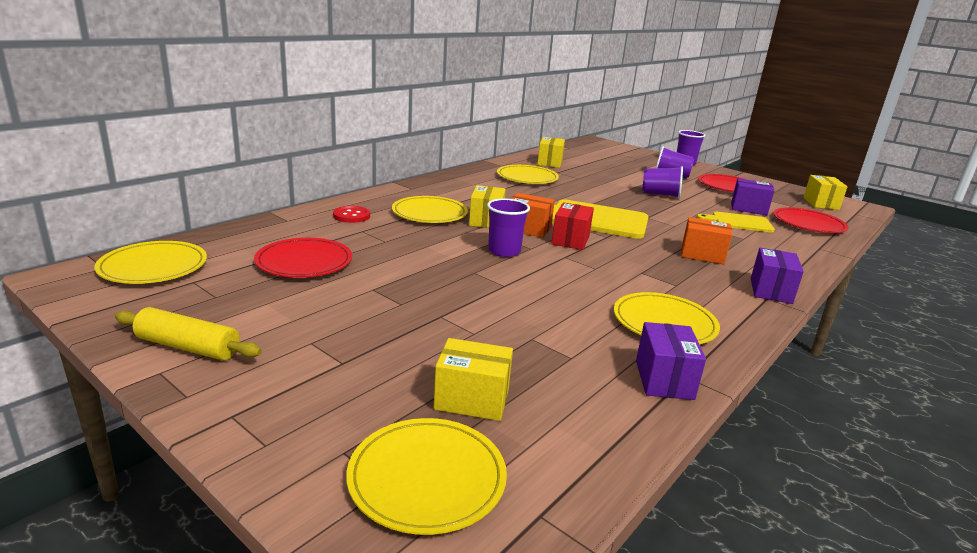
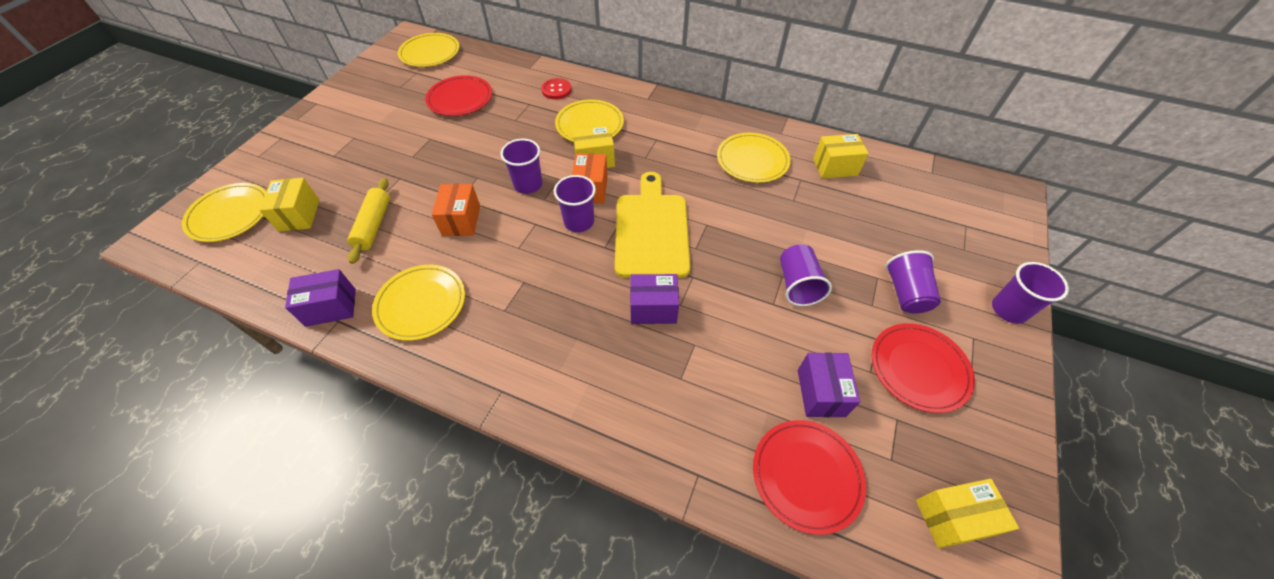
camera: 75 degrees right, 30 degrees up
yellow rolling pin [115,307,262,360] -> yellow rolling pin moved to [347,178,390,264]
red box [551,202,594,250] -> purple cup [554,175,596,232]
orange box [681,217,732,264] -> orange box moved to [432,184,480,236]
yellow cutting board [697,212,775,232] -> none
purple box [751,248,804,304] -> purple box moved to [630,274,679,324]

